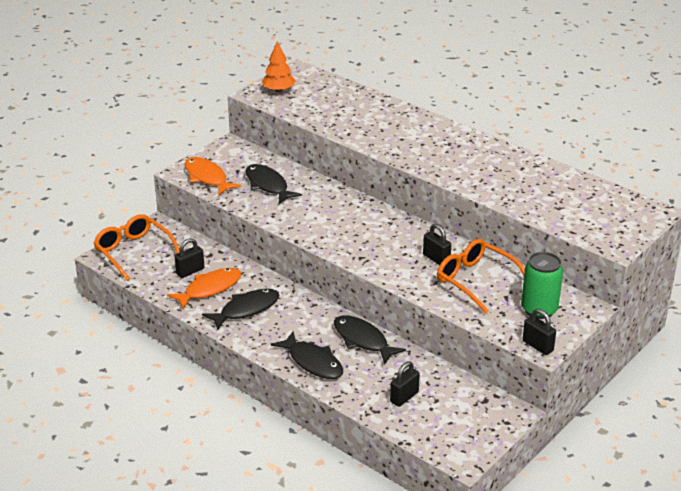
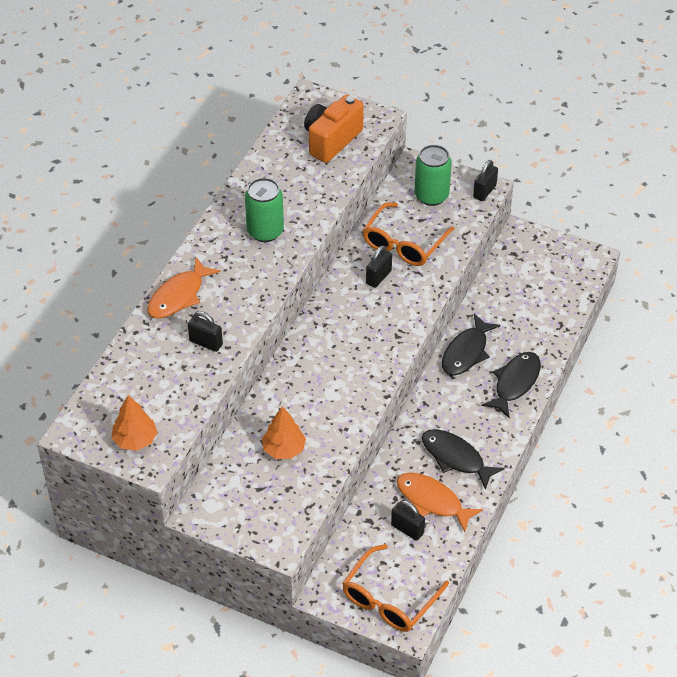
camera: 105 degrees left, 15 degrees up
orange fish [185,157,241,195] -> orange fish moved to [147,257,220,318]
black fish [246,164,302,204] -> orange tree [262,406,306,459]
black padlock [390,361,420,407] -> black padlock moved to [188,311,223,352]
none -> green can [245,178,284,242]
none -> orange camera [304,95,364,163]

